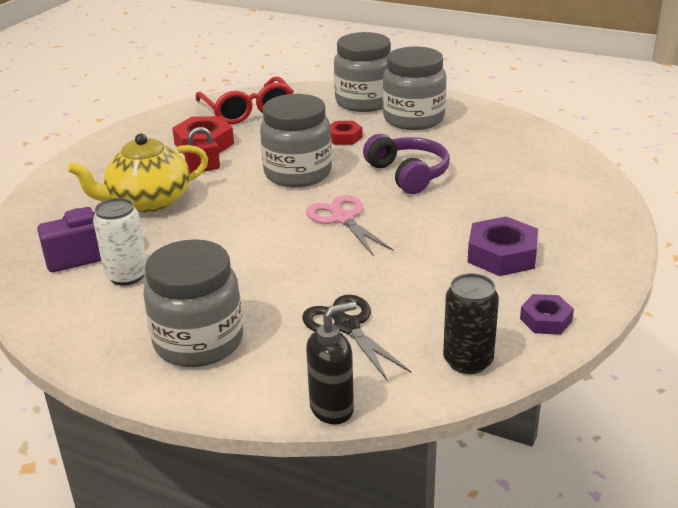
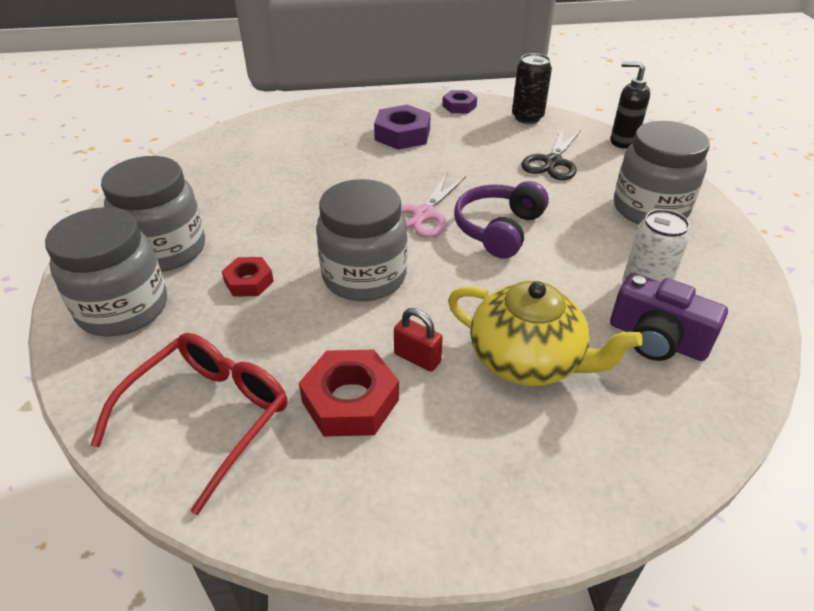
camera: 125 degrees left, 10 degrees up
purple headphones [363,134,450,194] -> purple headphones moved to [454,181,549,259]

